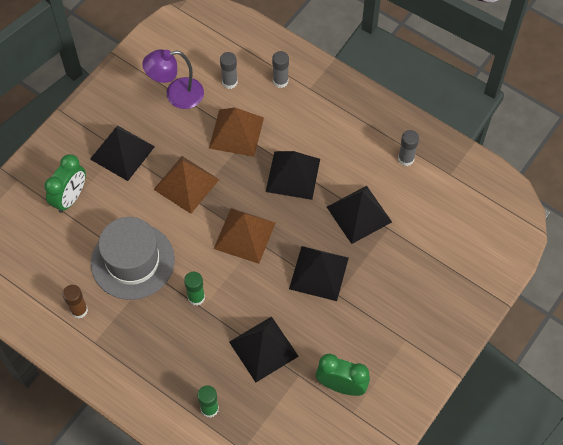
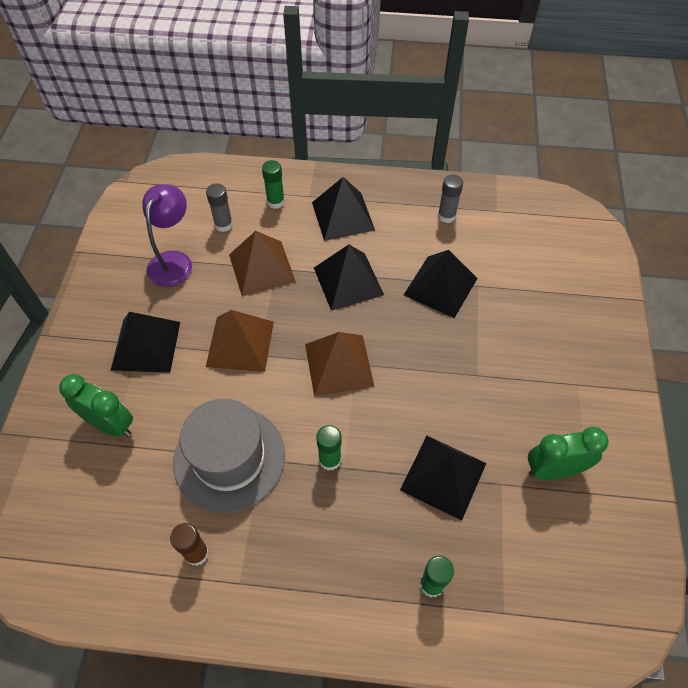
camera: 30 degrees left, 5 degrees down
green clock [44,154,86,213] -> green clock turned 60 degrees counterclockwise [59,374,133,437]
purple lamp [142,49,204,109] -> purple lamp turned 150 degrees clockwise [142,184,192,287]
grey glue stick [272,51,289,88] -> green glue stick [262,160,285,209]
black pyramid [289,246,349,301] -> black pyramid moved to [312,177,375,241]

